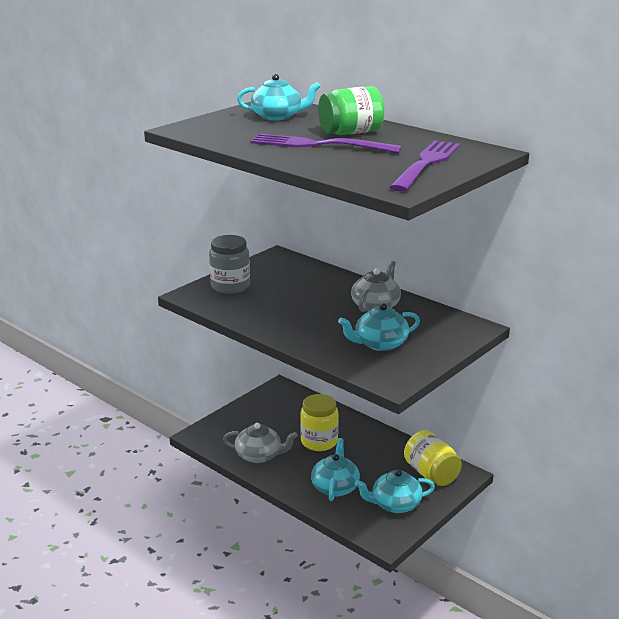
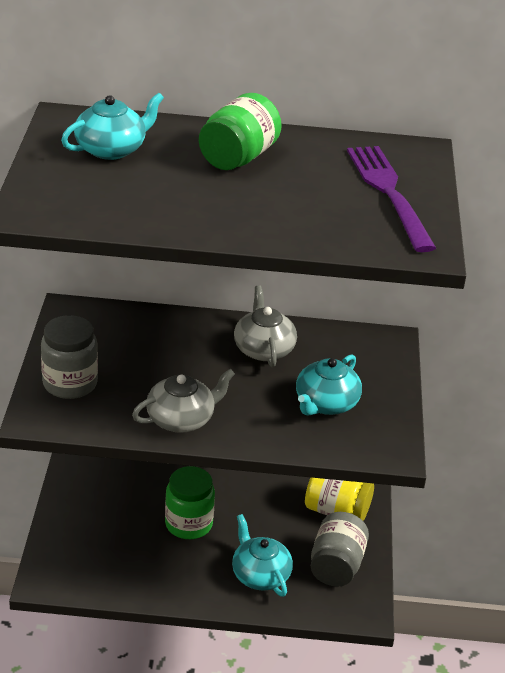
camera: 40 degrees left, 10 degrees up
grey teapot [223,423,298,463] -> grey teapot moved to [132,369,235,433]
purple fork [250,134,402,153] -> none
yellow jar [300,394,339,451] -> green jar [165,466,215,539]
turquoise teapot [355,470,435,513] -> grey jar [311,512,369,587]

